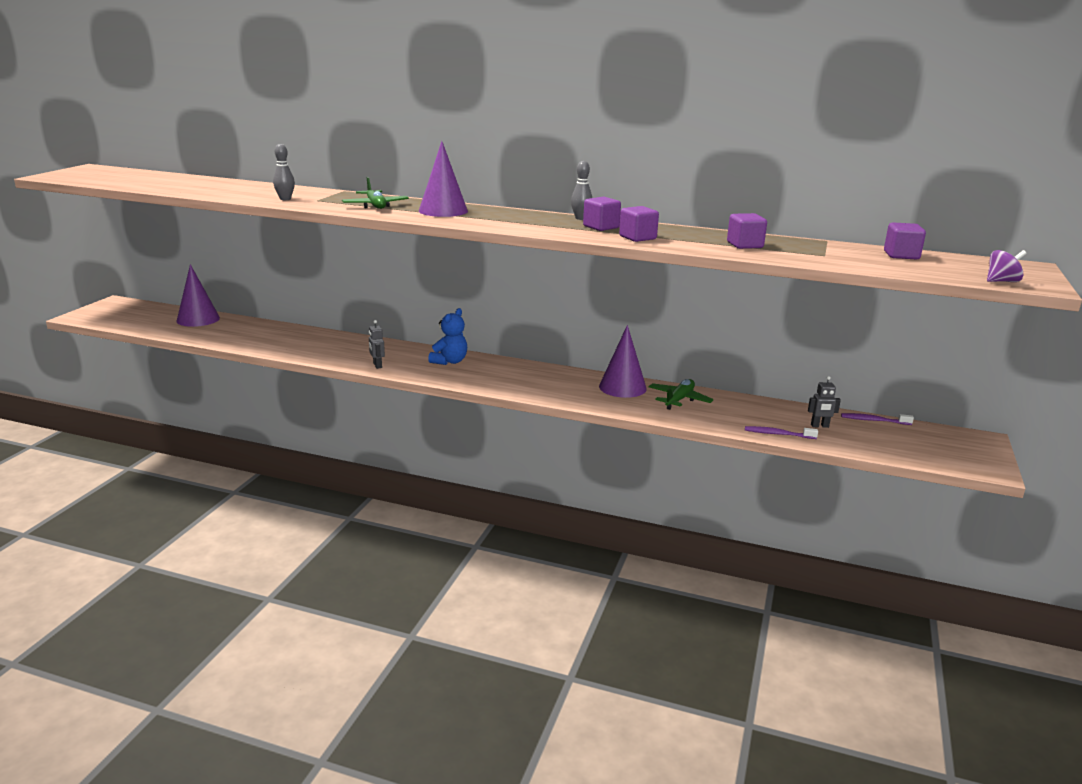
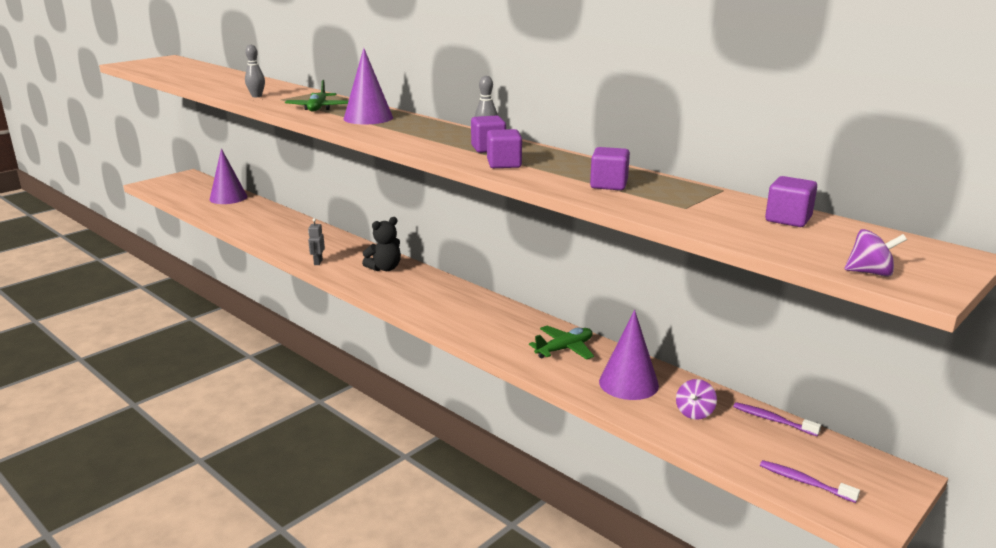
camera: 25 degrees right, 0 degrees up
blue teddy bear [428,308,467,365] -> black teddy bear [362,217,401,271]
purple cone [599,325,647,398] -> purple cone moved to [599,310,659,400]
purple toothbrush [745,426,818,439] -> purple toothbrush moved to [760,460,860,503]
grey robot [808,376,841,428] -> purple spinning top [676,379,717,420]

